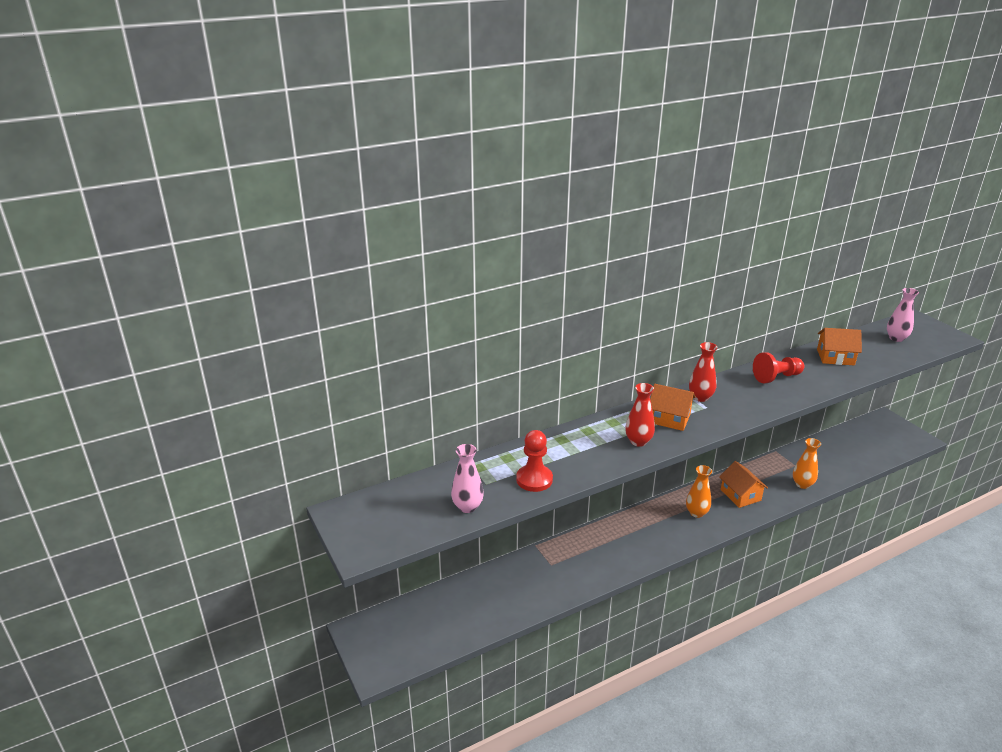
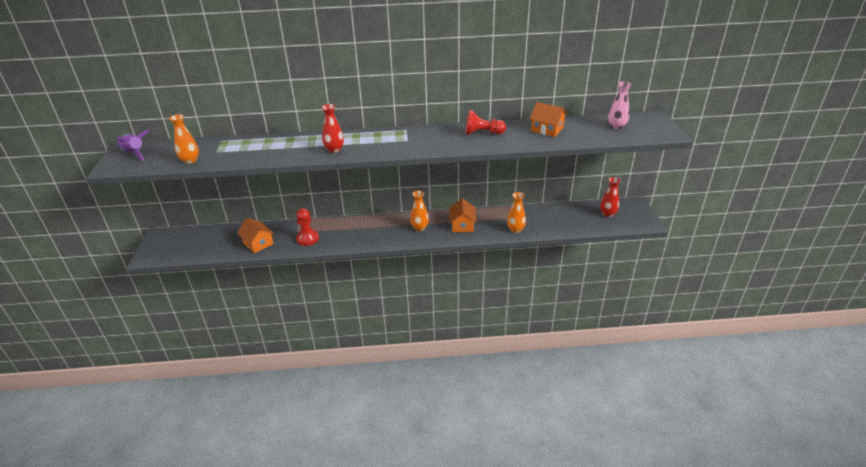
camera: 25 degrees right, 5 degrees up
pink vase [451,444,484,513] -> orange vase [169,114,199,164]
red pawn [516,430,553,492] -> red pawn moved to [296,208,319,246]
orange house [650,384,696,431] -> orange house moved to [237,218,274,253]
red vase [689,342,718,402] -> red vase moved to [600,177,621,217]
none -> purple rocket [116,129,150,160]

